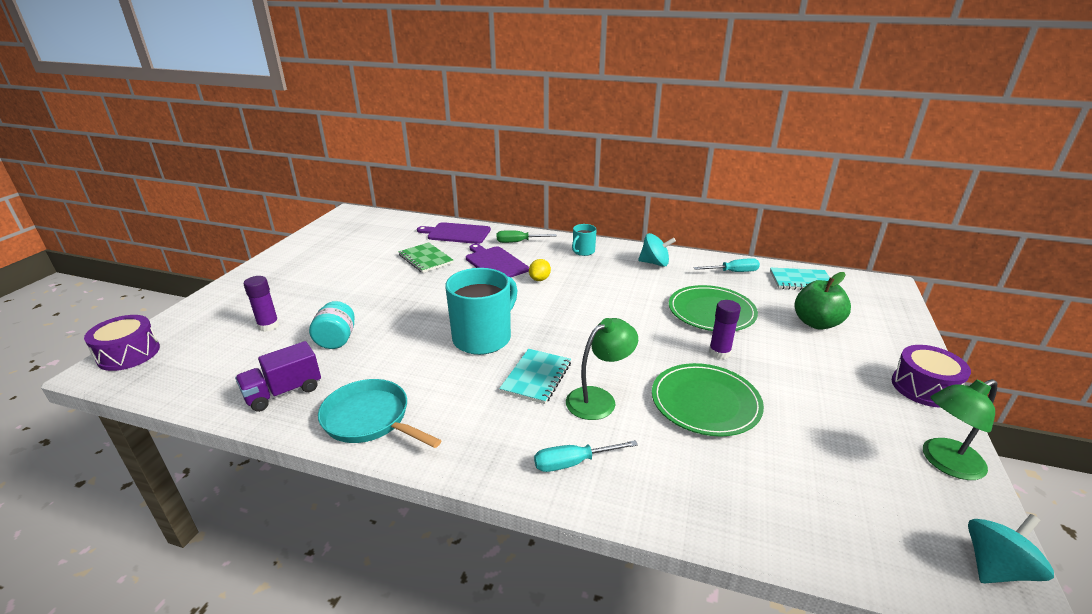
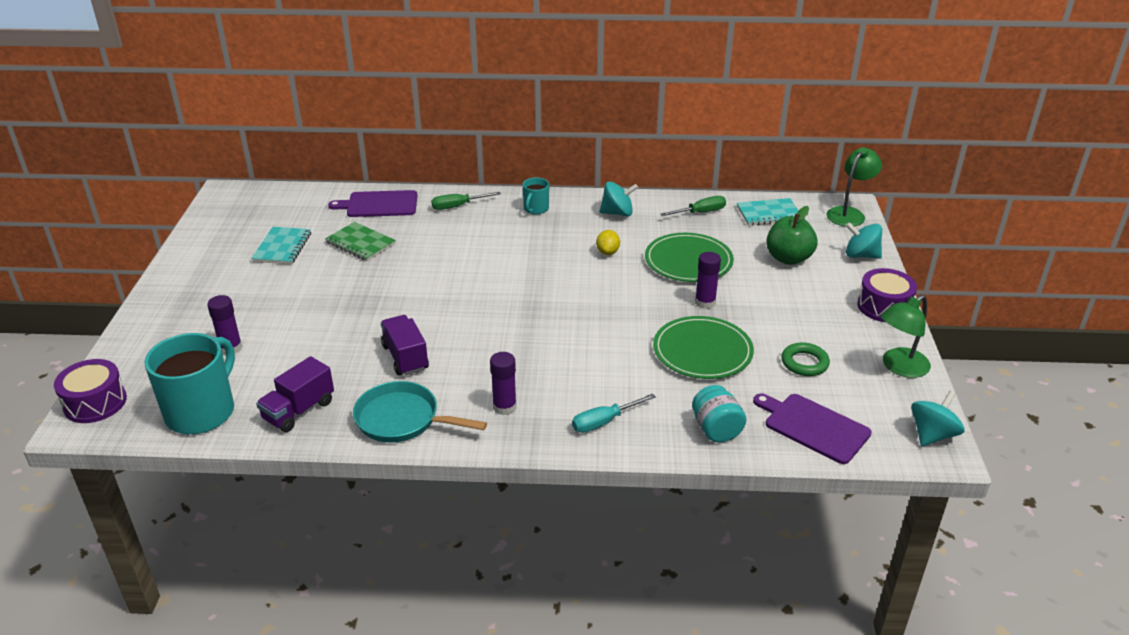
camera: 15 degrees left, 5 degrees up
turquoise jar [309,301,355,349] -> turquoise jar moved to [692,385,746,442]
turquoise mug [445,268,518,355] -> turquoise mug moved to [144,333,235,434]
purple cutting board [466,244,529,277] -> purple cutting board moved to [753,393,872,464]
turquoise notebook [499,349,571,404] -> turquoise notebook moved to [251,227,311,264]
yellow lemon [529,259,551,281] -> yellow lemon moved to [596,230,620,255]
green lamp [566,318,638,420] -> green lamp moved to [827,147,882,226]
turquoise screwdriver [694,258,760,272] -> green screwdriver [661,196,726,216]
none -> purple truck [381,315,429,375]
none -> purple glue stick [490,352,517,415]
none -> green ring [781,342,830,376]
none -> turquoise spinning top [846,222,882,259]

